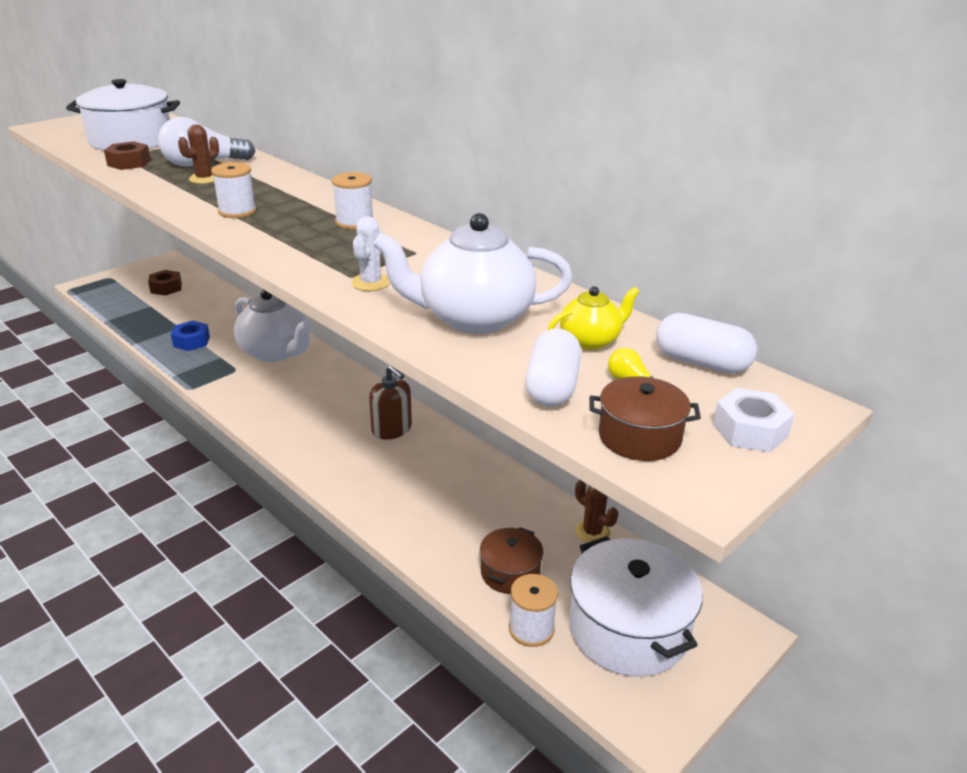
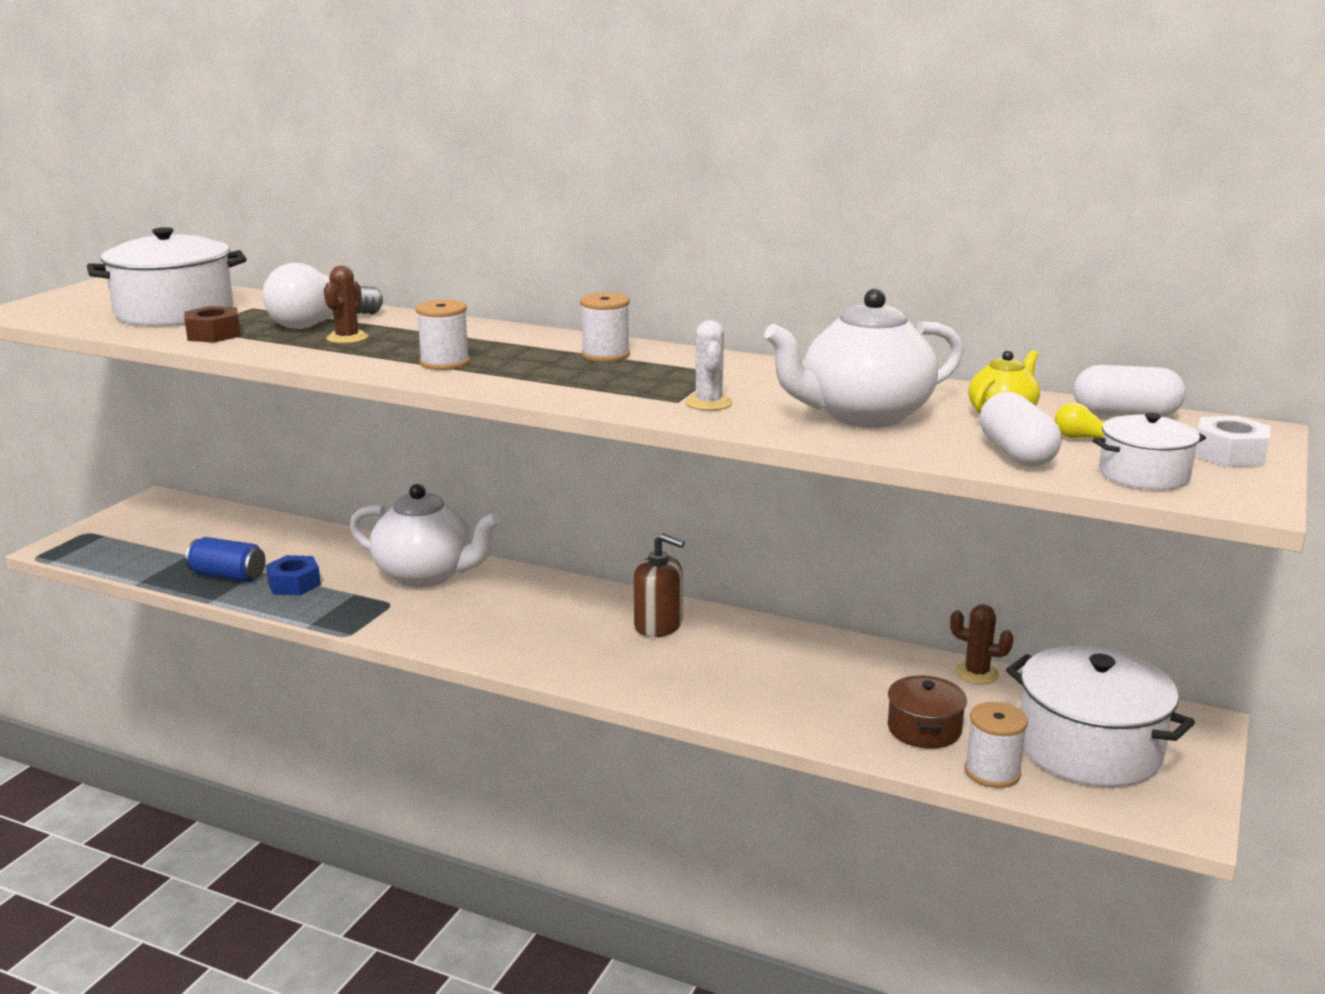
camera: 20 degrees left, 10 degrees down
brown nut [148,270,182,296] -> none
brown pot [590,376,701,461] -> white pot [1093,413,1206,490]
none -> blue can [185,537,265,582]

